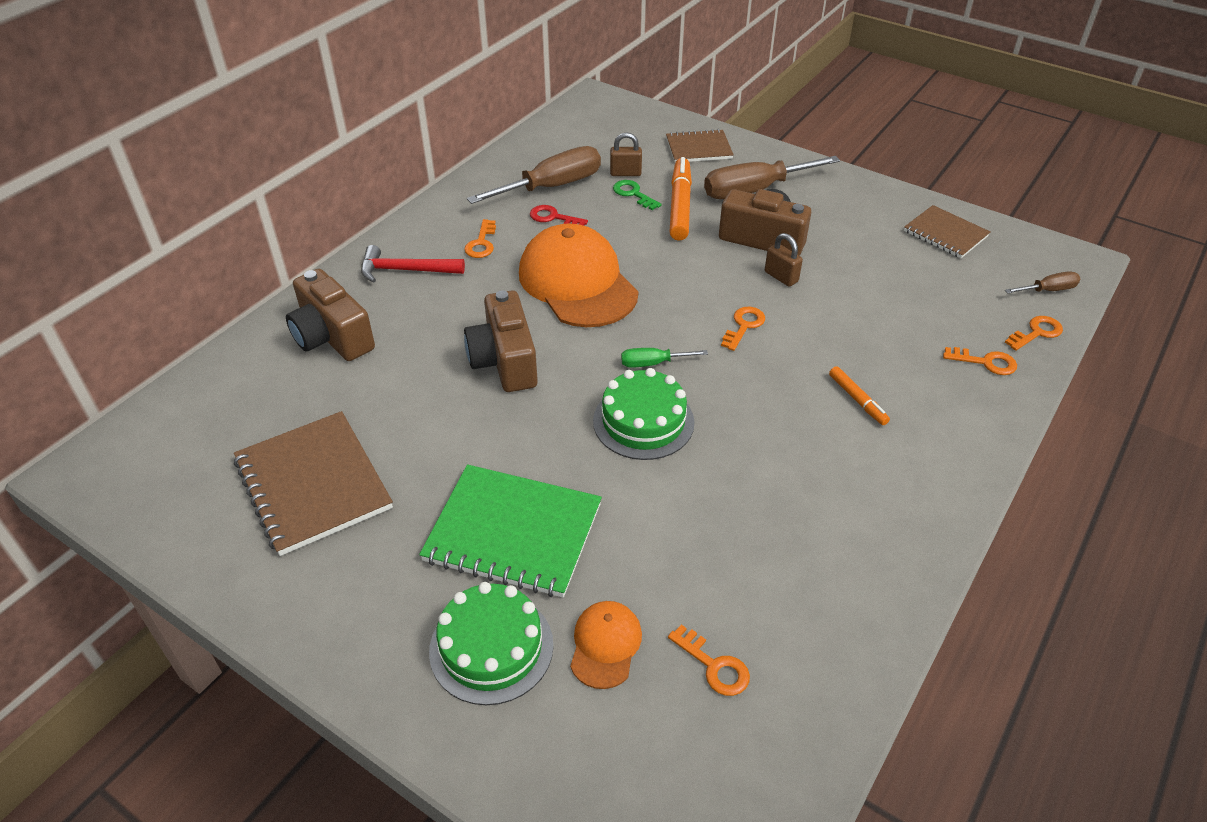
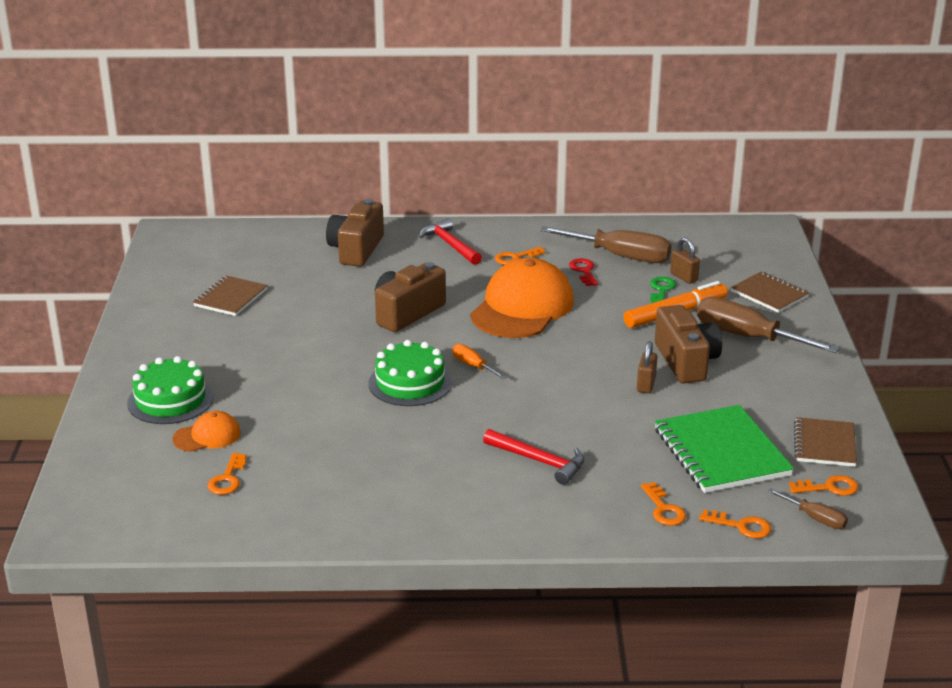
camera: 55 degrees right, 15 degrees down
brown notebook [234,411,393,556] -> brown notebook [193,276,268,316], size x0.61
green notebook [419,464,602,597] -> green notebook moved to [655,405,794,493]
green screwdriver [621,348,708,368] -> orange screwdriver [452,344,507,379]
orange key [721,307,765,351] -> orange key moved to [789,475,858,496]
orange marker [829,366,890,425] -> red hammer [483,429,584,485]

